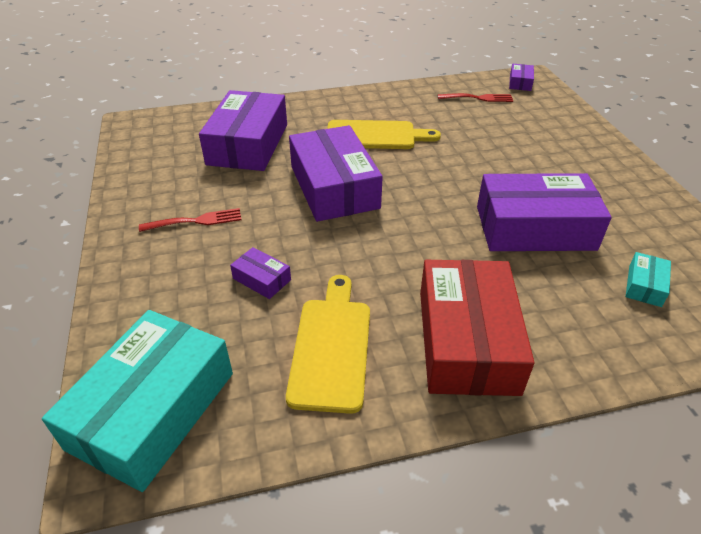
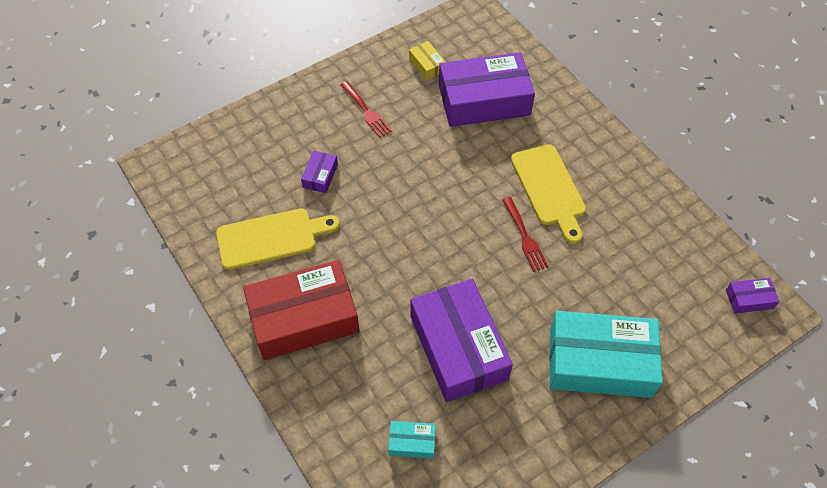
camera: 70 degrees right, 15 degrees up
turquoise box [42,310,233,492] -> turquoise box moved to [550,311,663,398]
purple box [289,125,383,222] -> none
red fork [438,93,513,102] -> red fork moved to [503,197,549,272]
none -> yellow box [409,41,446,80]

